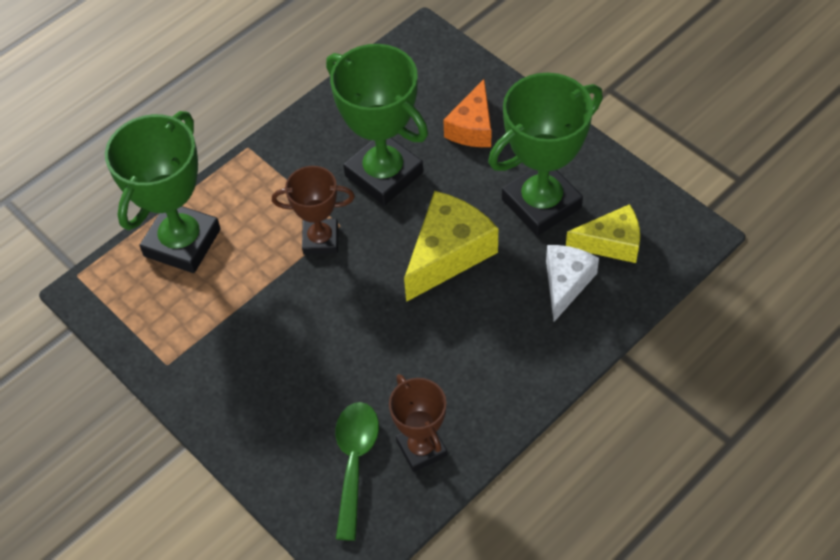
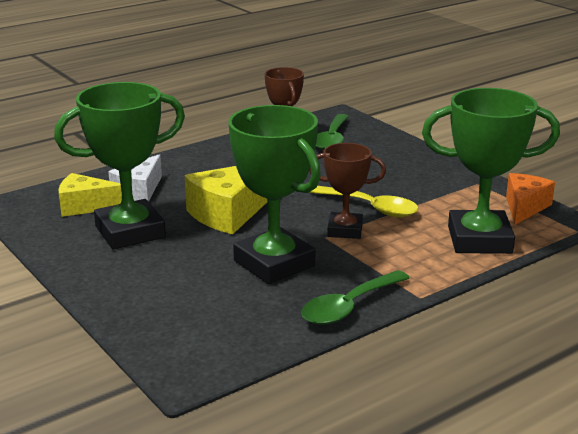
camera: 175 degrees left, 30 degrees down
green trophy [105,111,221,273] -> green trophy turned 60 degrees clockwise [422,88,560,254]
orange cheese [443,79,491,147] -> orange cheese moved to [506,173,555,225]
none -> green spoon [301,270,409,325]
none -> yellow spoon [310,186,419,217]

